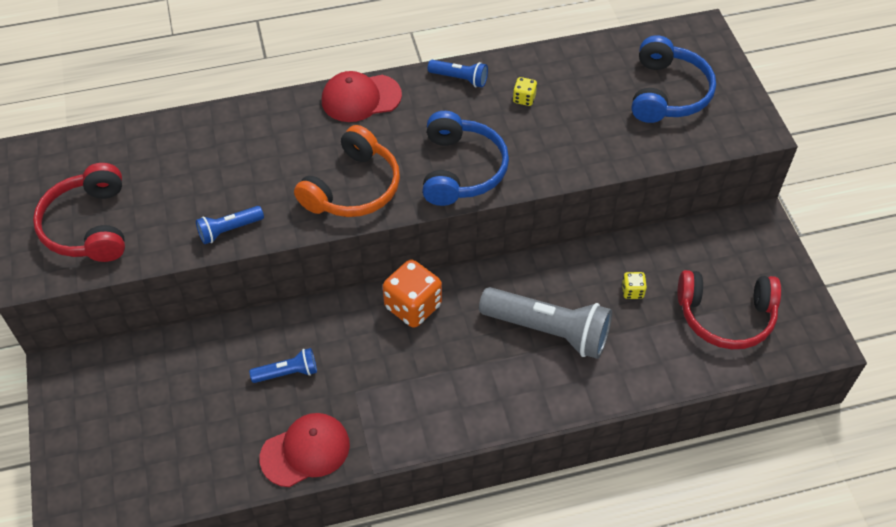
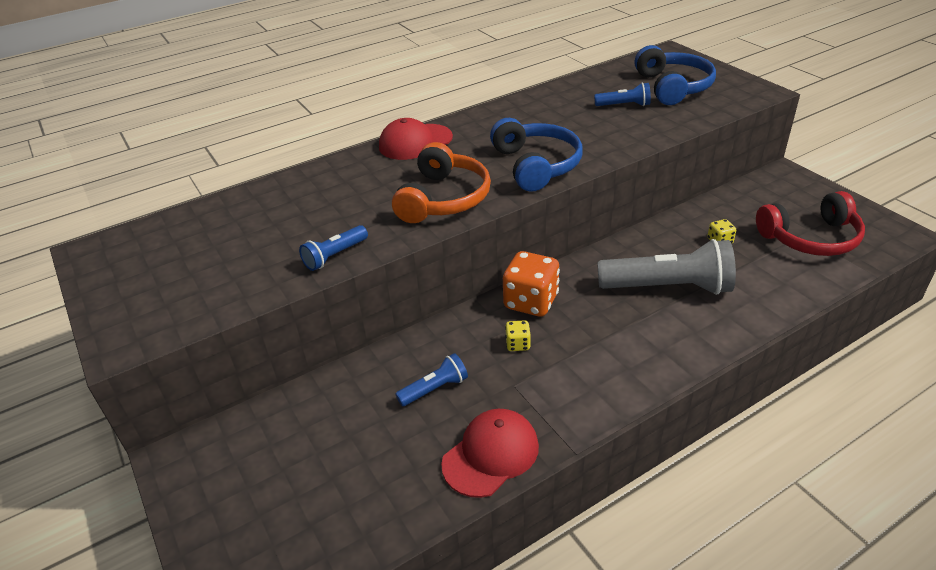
camera: 15 degrees left, 15 degrees down
red headphones [33,163,125,262] -> none
blue flashlight [428,60,488,88] -> blue flashlight moved to [594,83,651,106]
yellow dice [513,77,537,106] -> yellow dice moved to [505,320,531,351]

